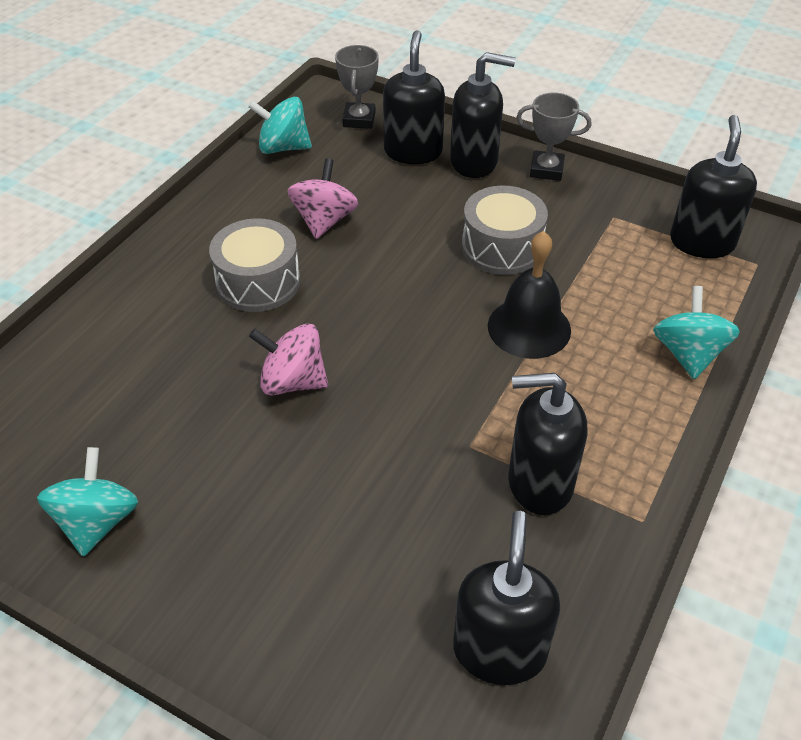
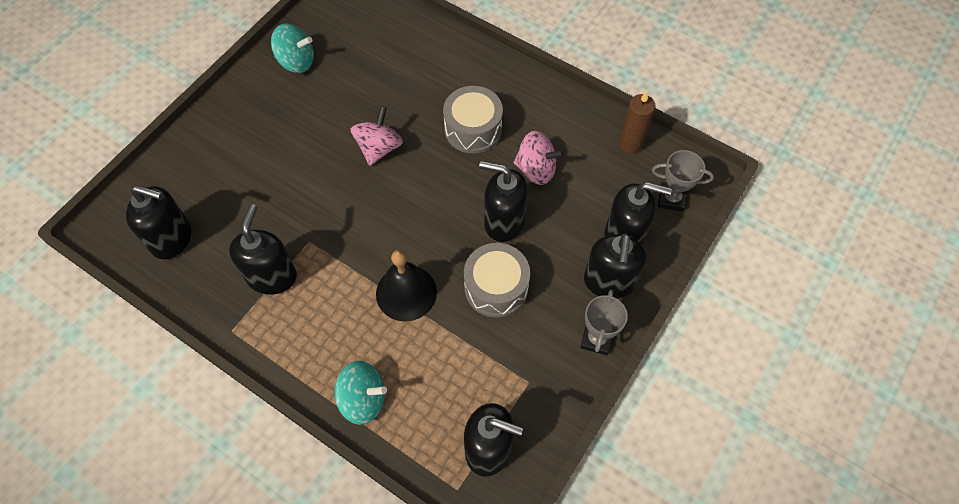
camera: 95 degrees right, 15 degrees up
turquoise spinning top [248,97,312,154] -> brown candle [619,91,655,154]
none -> black soap dispenser [479,161,528,242]

